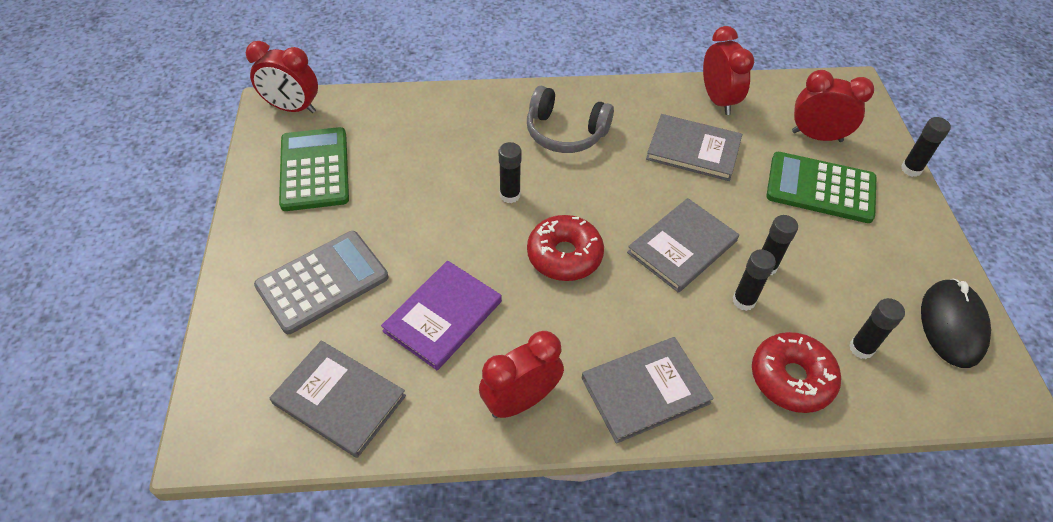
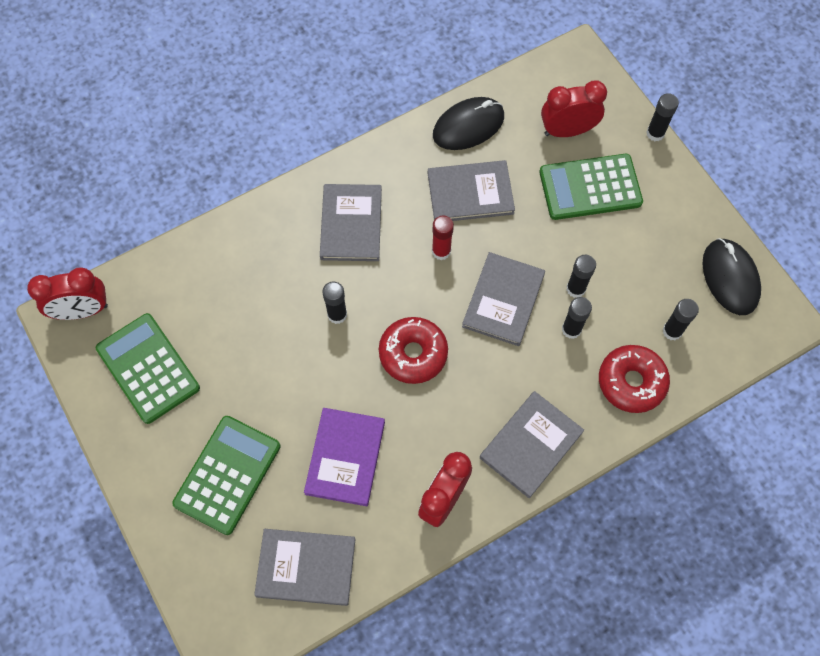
camera: 25 degrees left, 15 degrees up
grey calculator [254,231,388,334] -> green calculator [172,416,281,535]
grey headphones [527,86,614,153] -> grey book [320,184,382,261]
red clock [703,26,754,115] -> black mouse [433,97,504,150]
none -> red glue stick [432,216,454,260]

